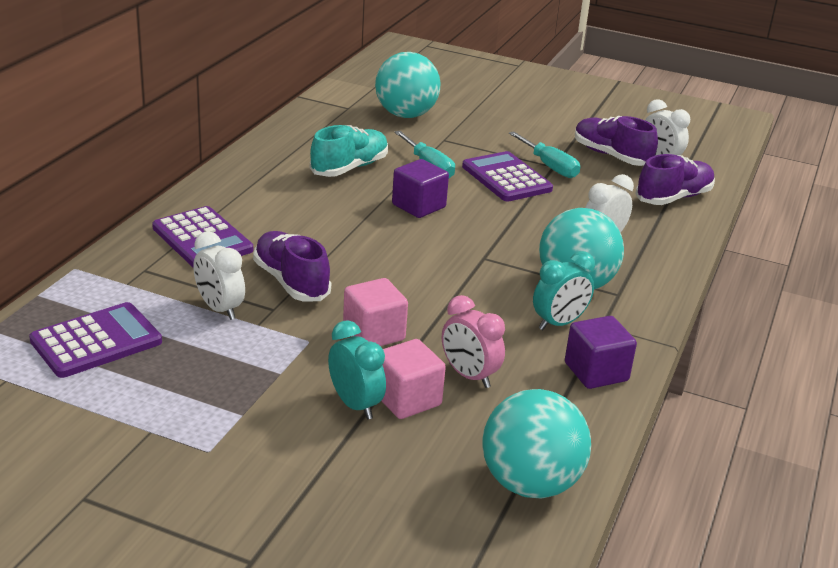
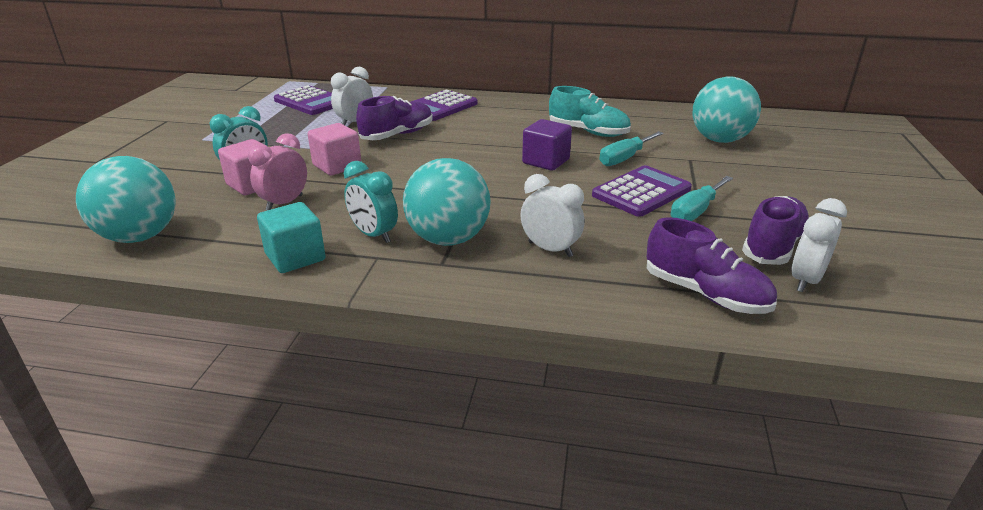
camera: 80 degrees right, 0 degrees up
purple cube [565,316,637,389] -> turquoise cube [257,202,326,273]

